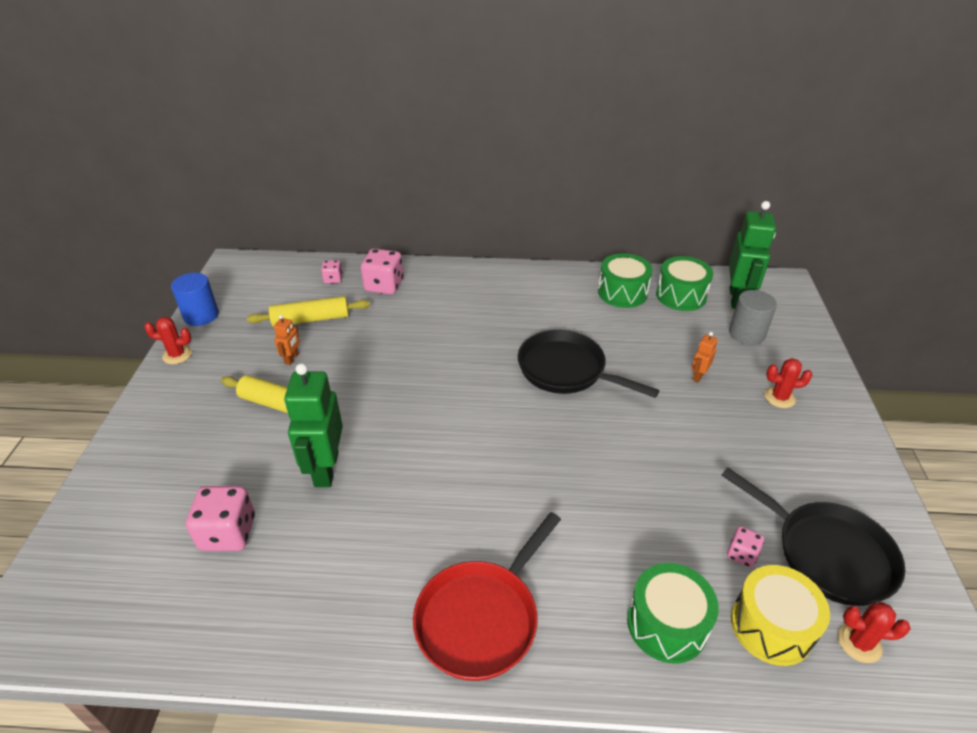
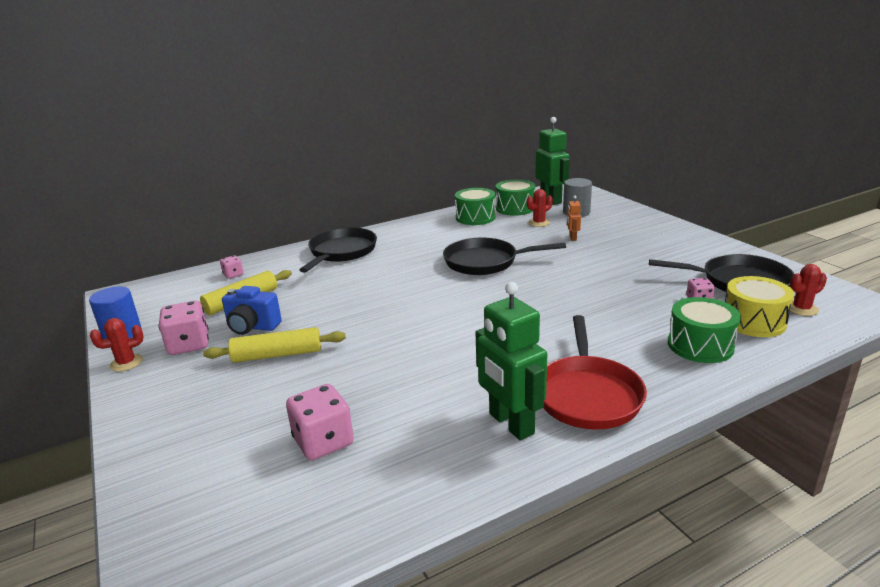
camera: 30 degrees left, 15 degrees down
orange robot [274,315,300,365] -> blue camera [222,286,282,335]
green robot [284,363,343,487] -> green robot moved to [475,282,547,441]
pink dice [361,248,403,295] -> pink dice moved to [159,301,209,355]
red cactus [764,358,812,408] -> red cactus moved to [527,189,553,227]
none -> black pan [299,227,377,273]

